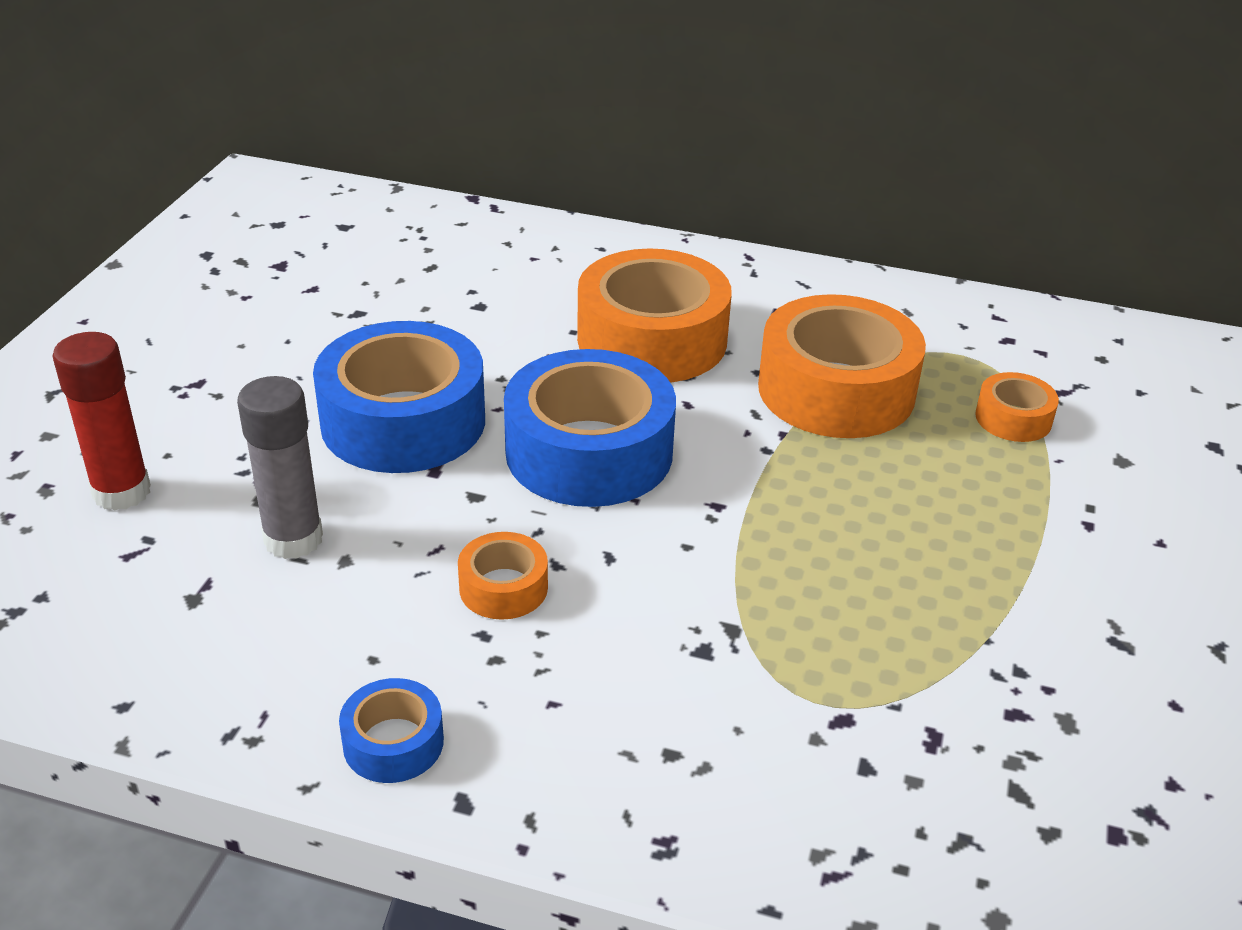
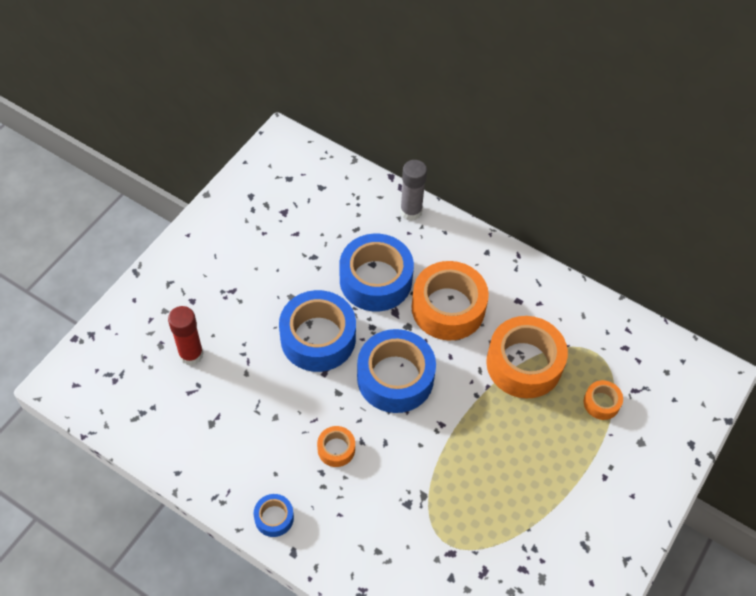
camera: 15 degrees right, 20 degrees up
grey glue stick [237,376,323,559] -> grey glue stick moved to [400,160,427,221]
none -> blue tape [340,234,414,311]

